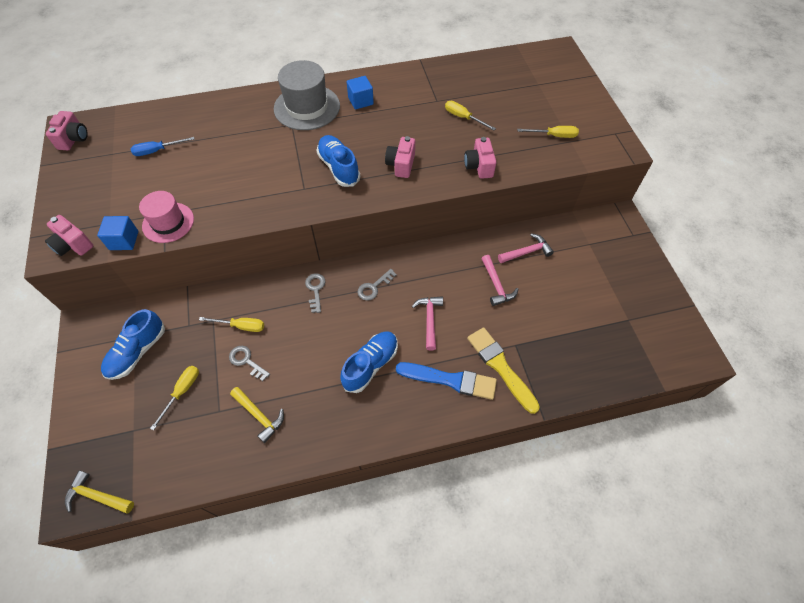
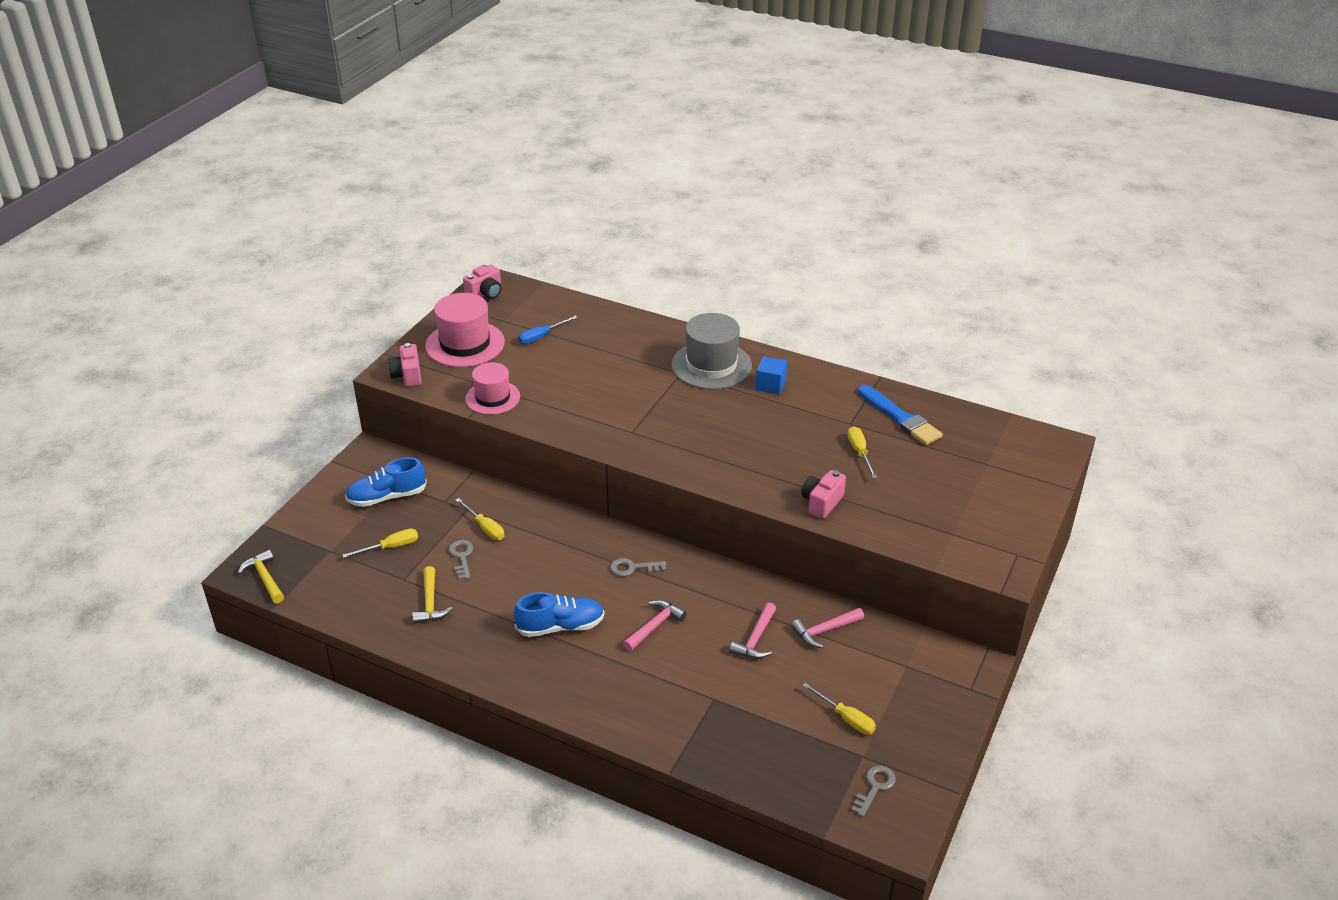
camera: 40 degrees right, 20 degrees down
blue cube [97,216,138,250] -> none
blue screwdriver [130,137,195,156] -> blue screwdriver turned 60 degrees counterclockwise [518,315,578,344]
grey key [305,274,325,313] -> grey key moved to [851,765,896,817]
blue shoe [316,135,360,187] -> none
pink camera [385,136,415,178] -> none
blue brush [396,362,497,400] -> blue brush moved to [858,385,943,445]
yellow brush [467,327,540,414] -> none
pink hammer [498,233,554,263] -> pink hammer turned 135 degrees clockwise [791,608,864,648]
yellow screwdriver [517,126,579,138] -> yellow screwdriver moved to [802,683,876,735]
none -> pink hat [425,293,505,367]

